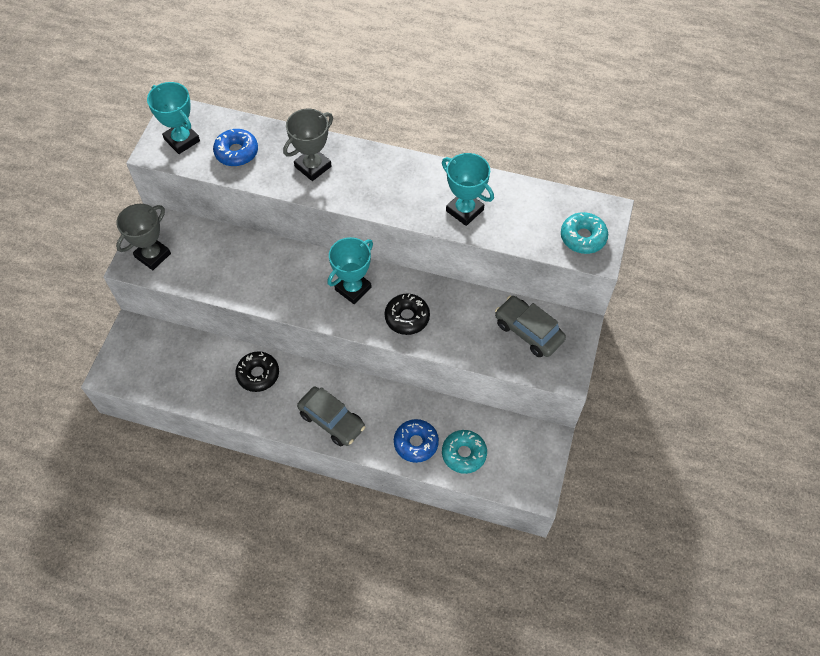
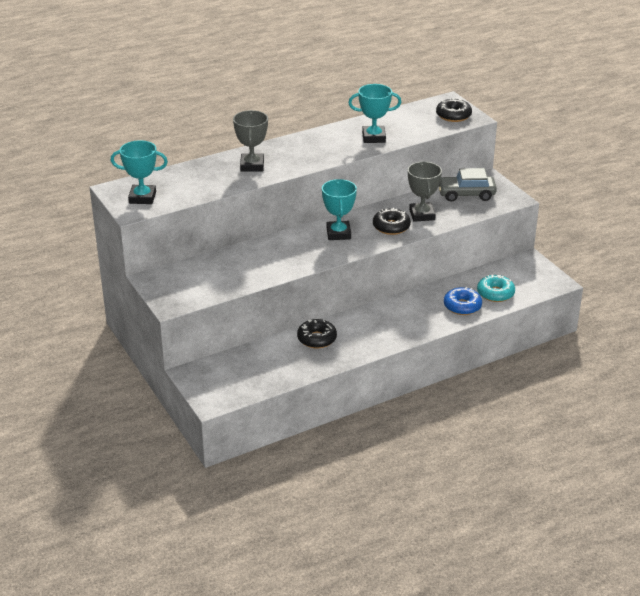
camera: 45 degrees left, 25 degrees down
grey trophy [116,204,171,270] -> grey trophy moved to [408,162,442,222]
blue donut [213,129,258,167] -> none
grey car [297,386,365,446] -> none
turquoise donut [561,212,608,254] -> black donut [436,98,472,122]

